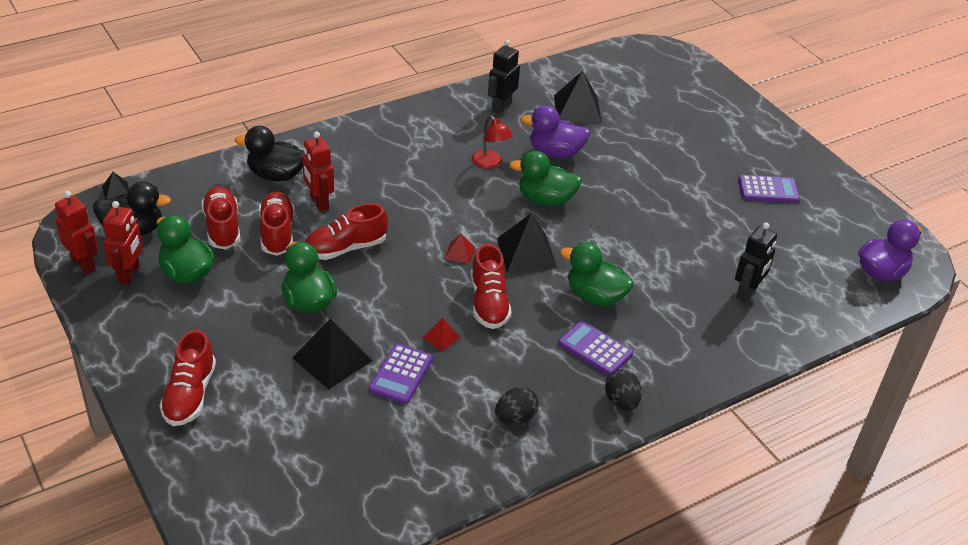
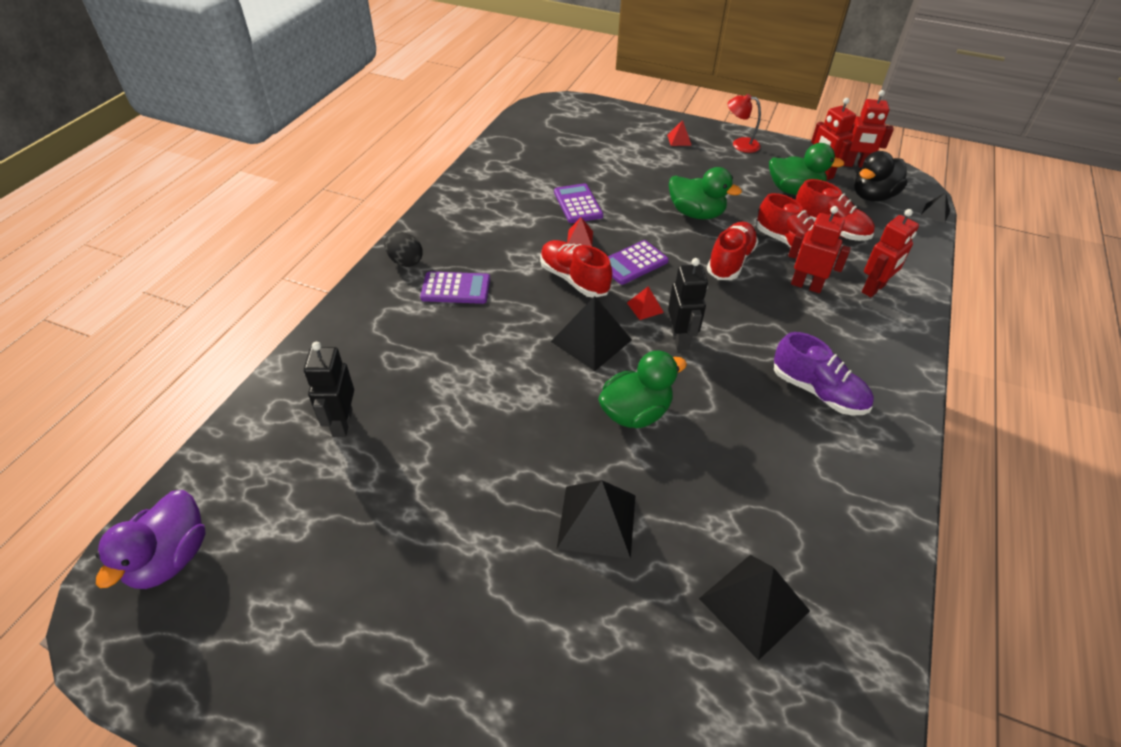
camera: 145 degrees right, 5 degrees up
red shoe [159,330,216,426] -> red pyramid [667,120,692,146]
black duck [235,126,304,182] -> red robot [862,209,919,297]
black pyramid [292,318,372,389] -> black pyramid moved to [557,480,636,559]
red lamp [472,115,513,169] -> red lamp moved to [728,94,761,153]
black robot [488,40,520,114] -> black robot moved to [668,258,708,350]
black egg [495,387,539,425] -> none
purple duck [521,105,590,158] -> none
green duck [560,242,634,306] -> none
purple calculator [738,175,800,203] -> purple calculator moved to [608,240,669,285]
none -> purple shoe [774,332,874,415]

